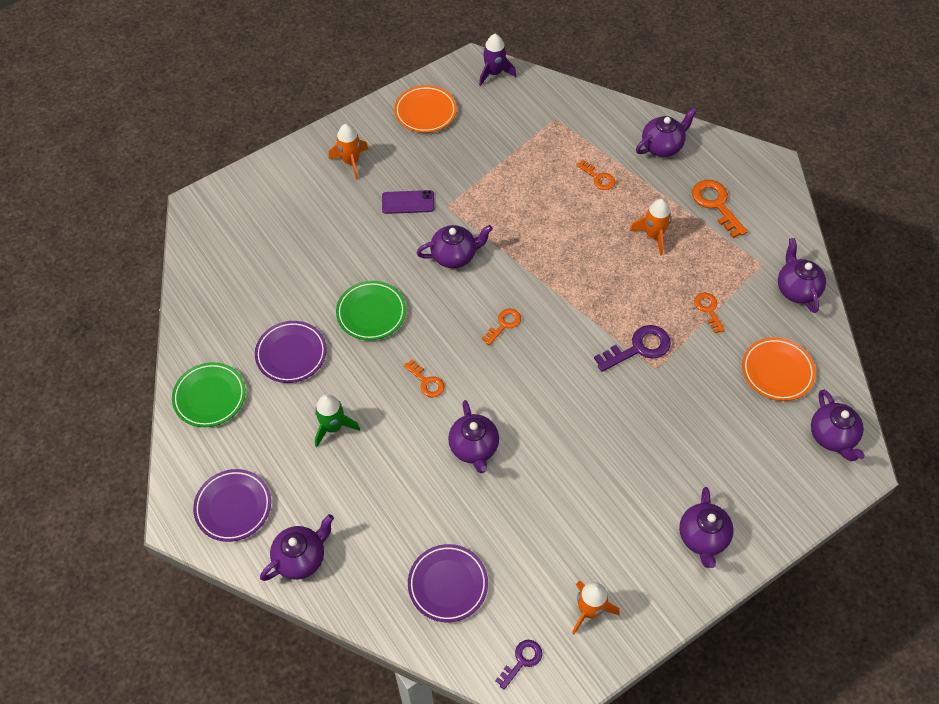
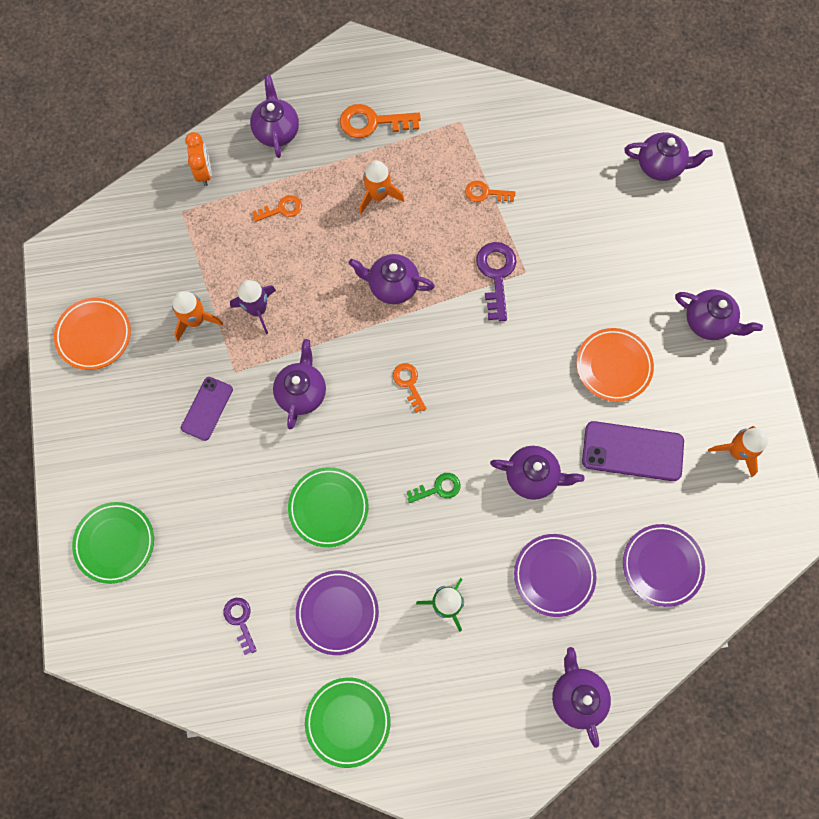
camera: 65 degrees left, 15 degrees up
purple plate [193,469,271,542] -> purple plate moved to [514,534,597,617]
orange rocket [329,124,369,180] -> orange rocket moved to [172,291,223,341]
orange key [404,360,445,397] -> green key [407,473,461,503]
purple rocket [479,34,516,86] -> purple rocket moved to [230,280,276,334]
purple key [495,640,542,690] -> purple key moved to [223,598,257,655]
orange plate [742,337,816,401] -> orange plate moved to [576,328,654,402]
purple teapot [778,238,826,313] -> purple teapot moved to [349,254,435,304]
none -> green plate [72,502,154,584]
none -> orange clock [185,132,212,186]
none -> purple phone [582,421,684,481]

